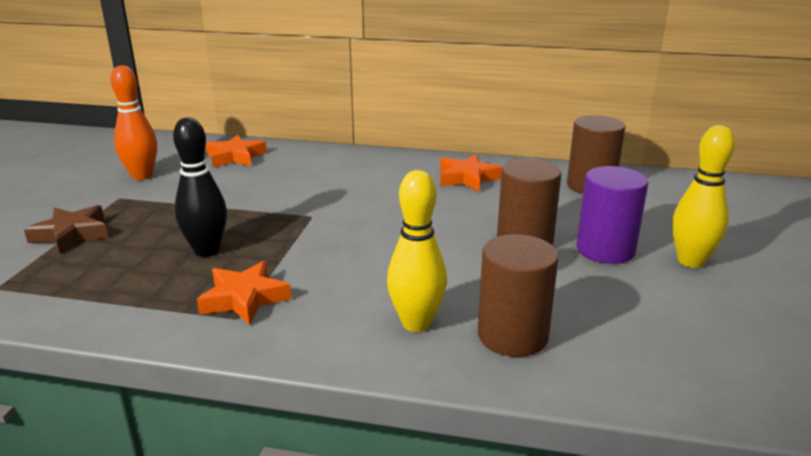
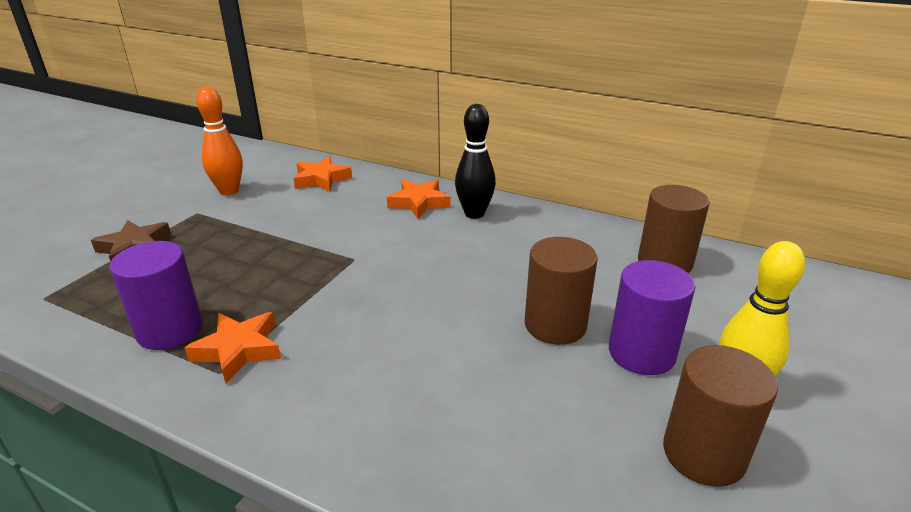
camera: 15 degrees right, 5 degrees up
black bowling pin [173,117,227,257] -> black bowling pin moved to [455,104,496,219]
yellow bowling pin [387,170,447,332] -> none
orange star [440,154,502,192] -> orange star moved to [387,180,450,218]
brown cylinder [478,234,559,357] -> brown cylinder moved to [663,345,778,487]
none -> purple cylinder [109,241,203,350]

